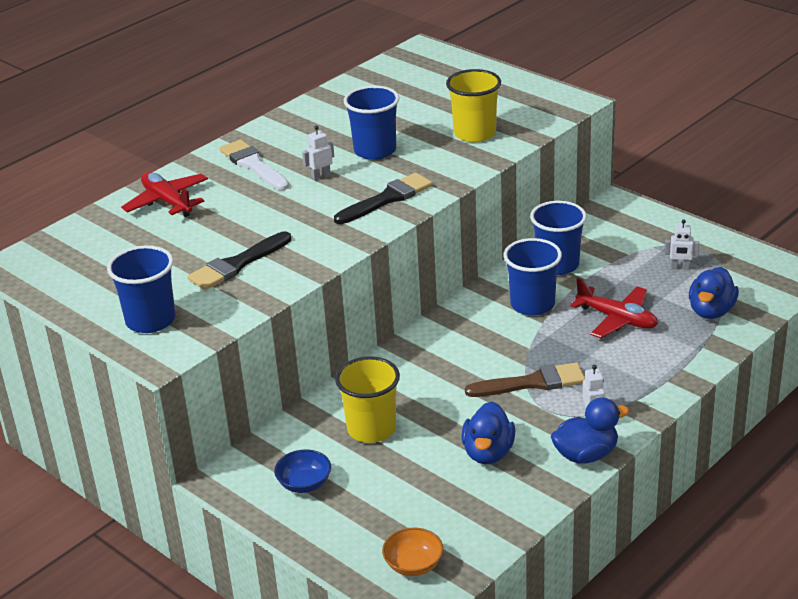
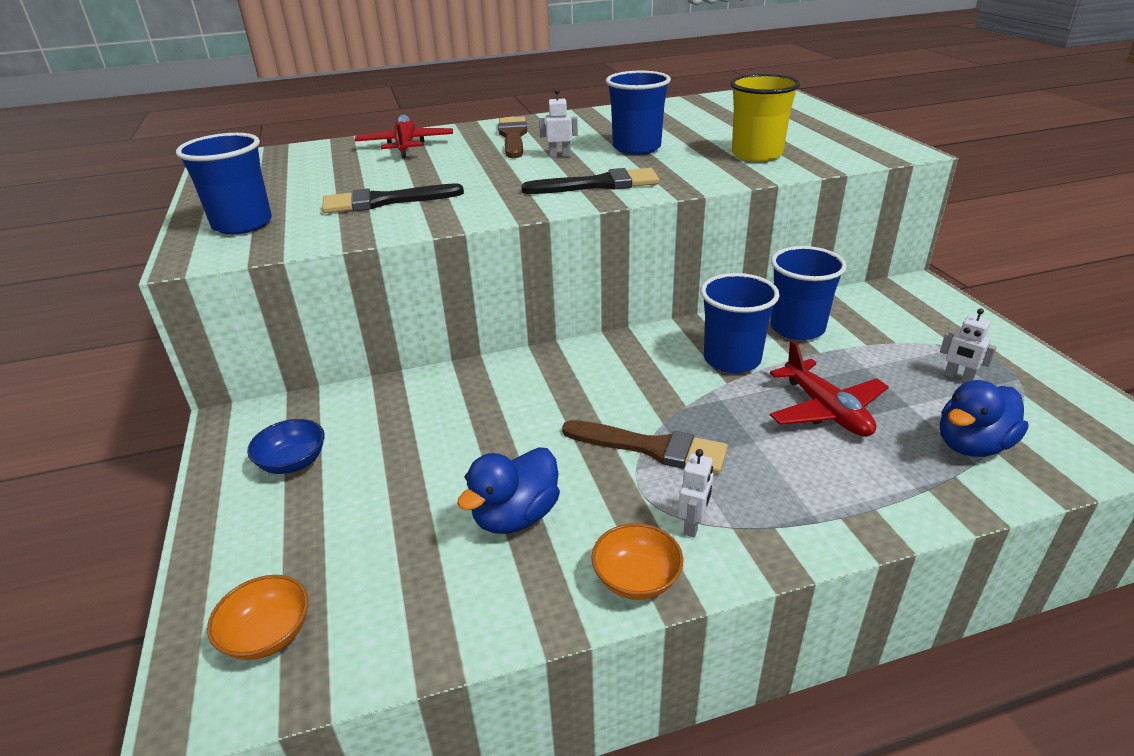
camera: 30 degrees right, 0 degrees up
white brush [219,140,289,190] -> brown brush [498,117,527,158]
yellow cup [335,356,400,443] -> none
blue duck [551,397,629,464] -> orange bowl [591,523,683,600]

